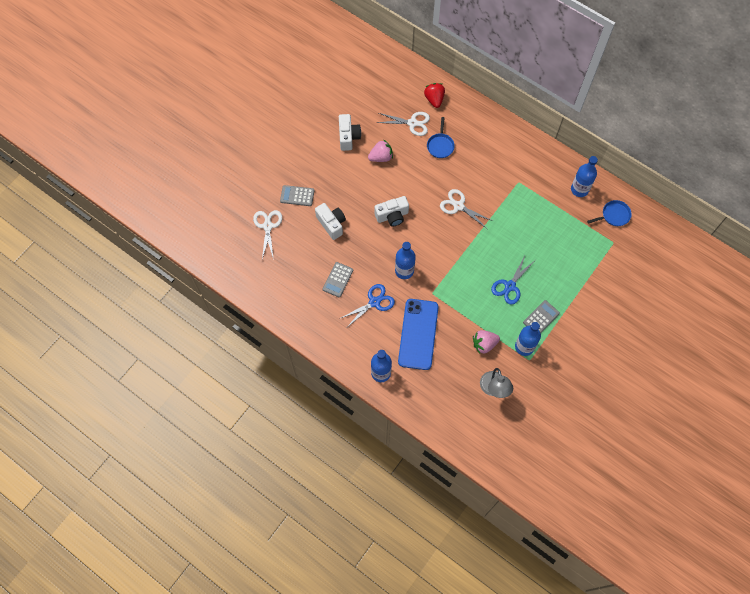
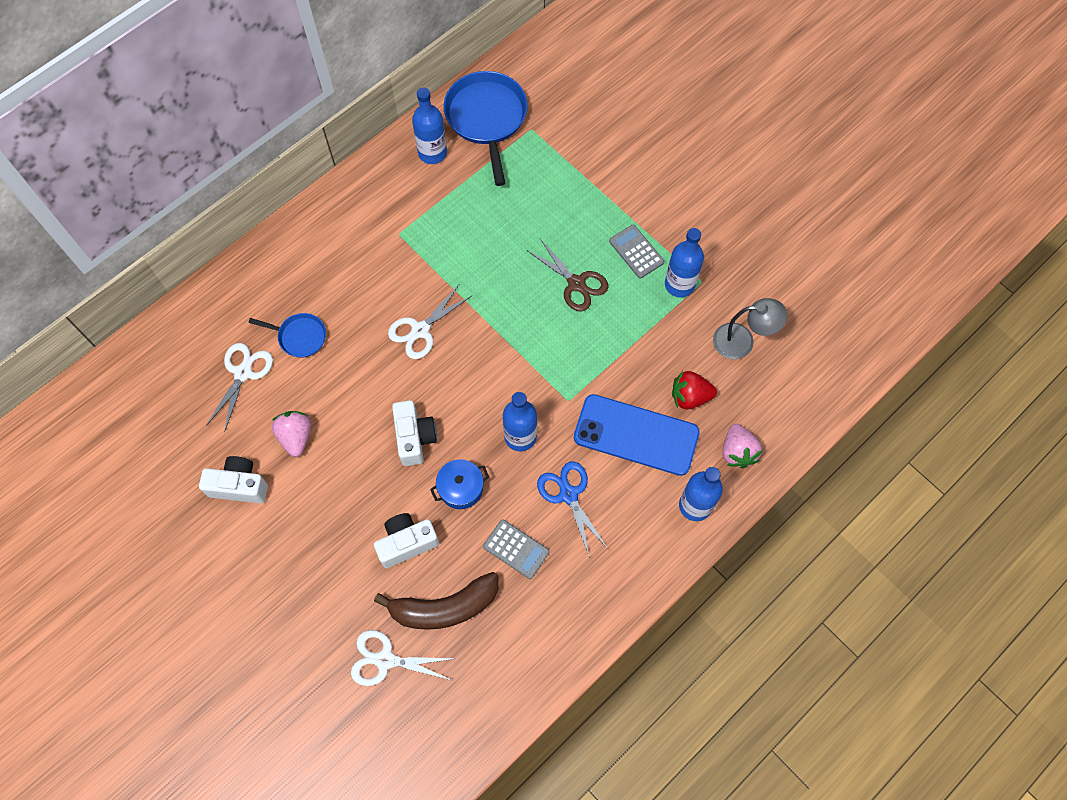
camera: 80 degrees left, 0 degrees up
grey calculator [280,185,314,206] -> none
red strawberry [424,83,445,108] -> red strawberry moved to [672,371,717,409]
pink strawberry [473,330,500,354] -> pink strawberry moved to [723,424,762,469]
blue scissors [491,256,533,305] -> brown scissors [528,239,608,312]
blue pan [587,200,632,226] -> blue pan [443,71,528,186], size x1.89
none -> brown banana [374,572,499,630]
none -> blue pot [430,459,489,509]

